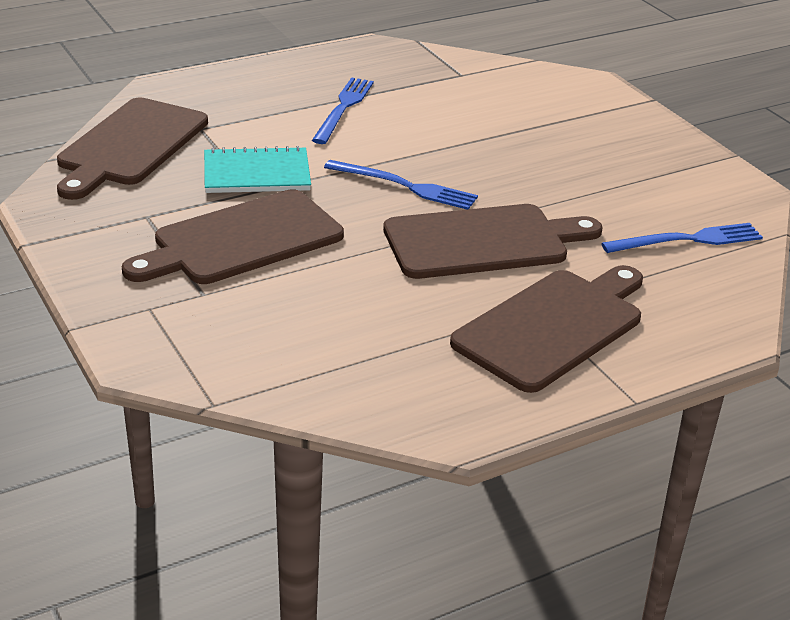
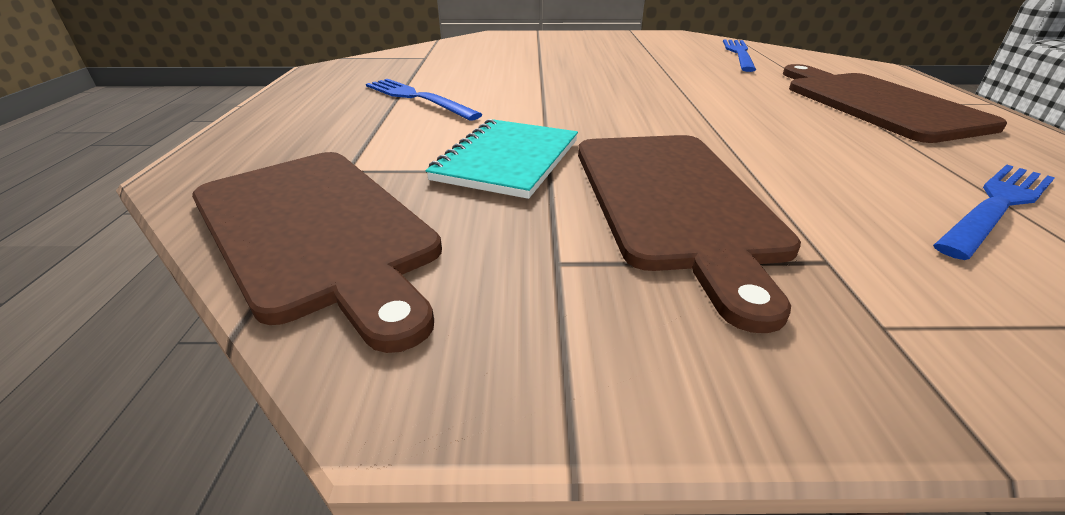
camera: 60 degrees left, 0 degrees up
blue fork [324,160,478,210] -> blue fork moved to [933,164,1055,260]
brown cutting board [383,204,603,279] -> none

